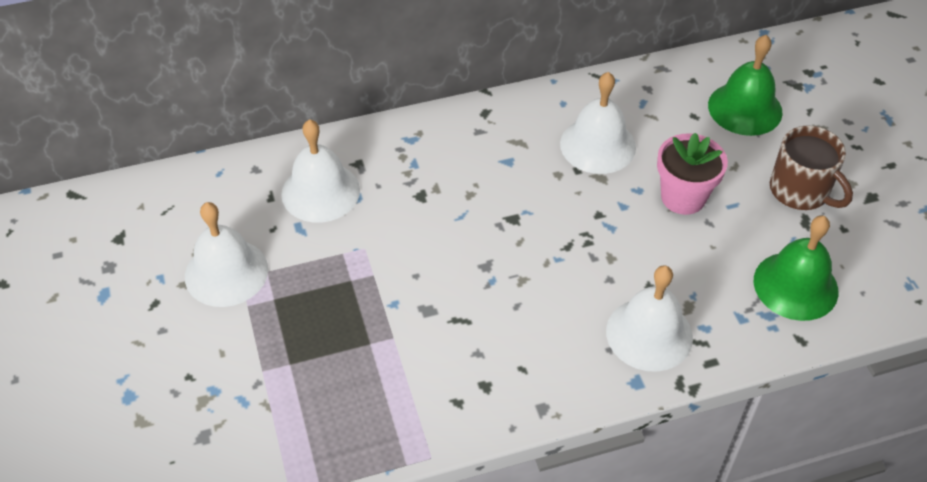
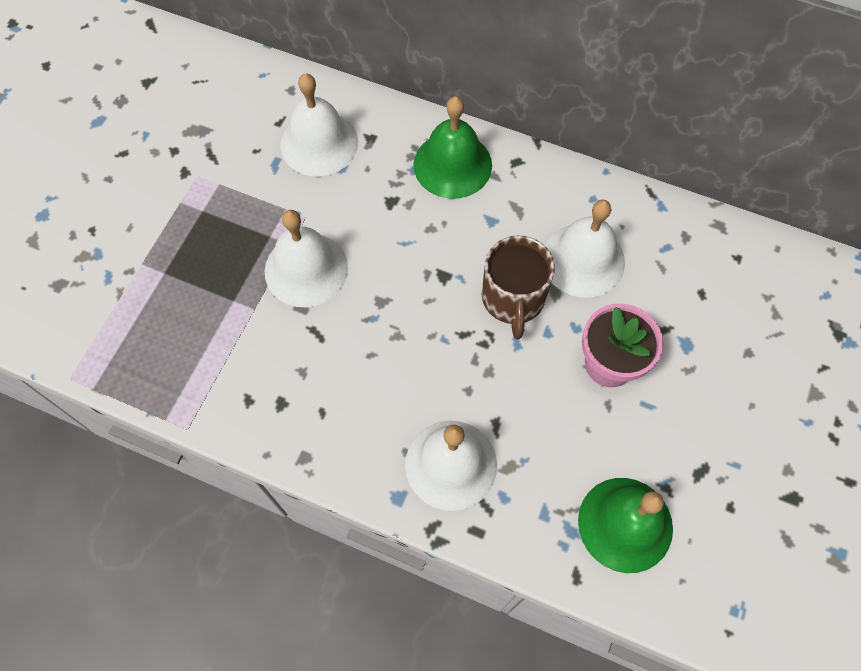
camera: 40 degrees right, 15 degrees up
white bell [185,202,268,307] -> white bell moved to [265,210,348,307]
green bell [708,35,783,136] -> green bell moved to [413,96,492,199]
brown mug [770,125,853,210] -> brown mug moved to [482,235,555,339]

